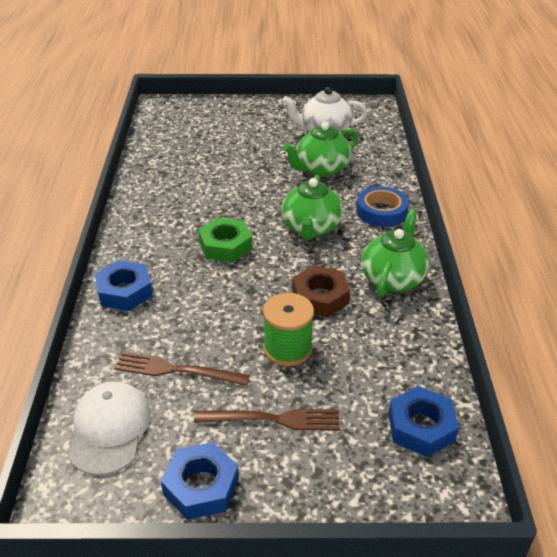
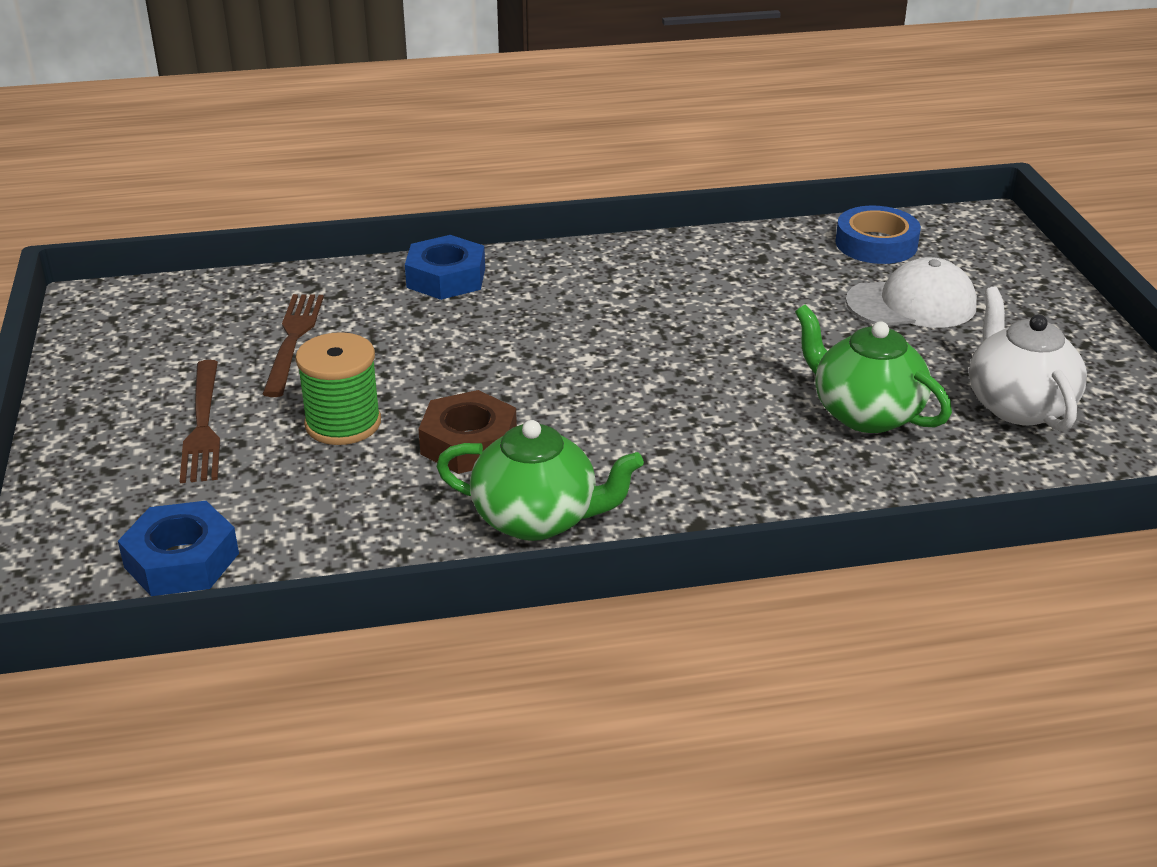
camera: 80 degrees right, 5 degrees down
white cap [68,382,151,476] -> white cap moved to [846,257,977,328]
blue nut [161,442,239,520] -> none
green nut [198,218,252,262] -> none
green teapot [282,175,343,240] -> none
blue tape [356,186,409,227] -> blue tape moved to [835,206,921,264]

